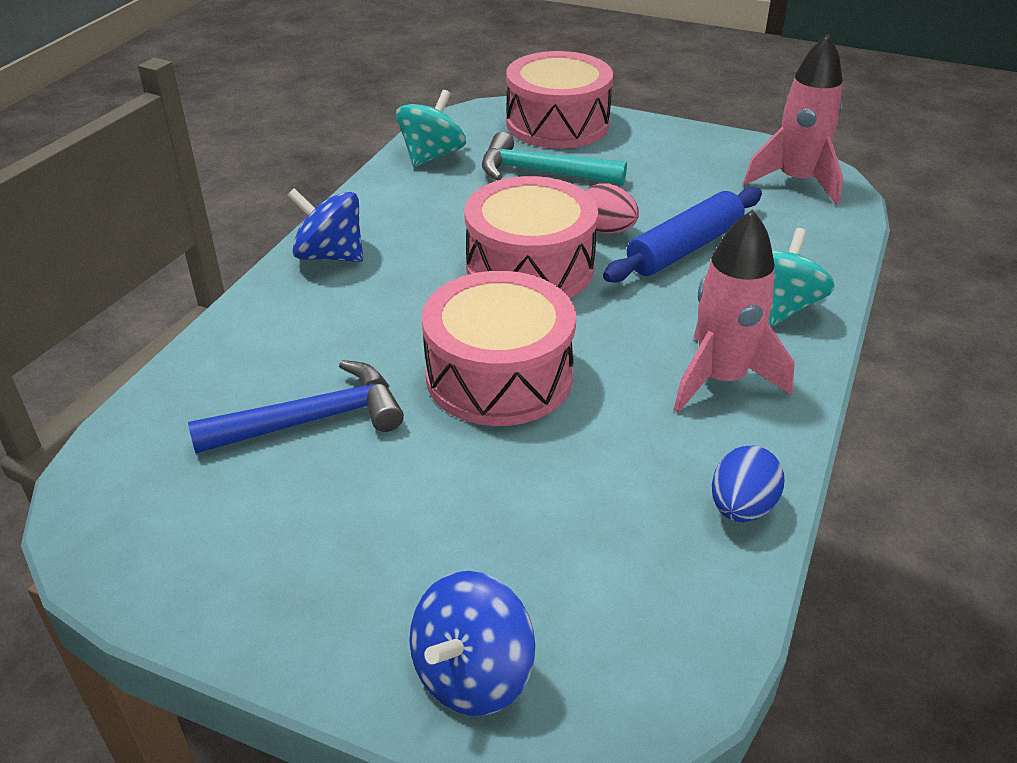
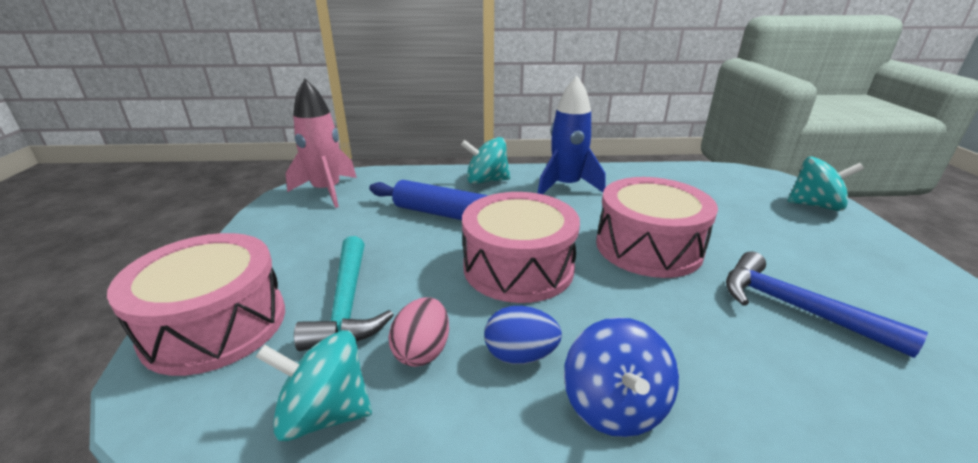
camera: 115 degrees left, 10 degrees down
blue spinning top [409,571,535,716] -> turquoise spinning top [788,157,864,211]
pink egg [586,183,639,233] -> pink egg moved to [389,297,449,367]
pink rocket [674,210,795,413] -> blue rocket [538,76,606,194]
blue egg [712,446,784,522] -> blue egg moved to [484,306,562,364]

